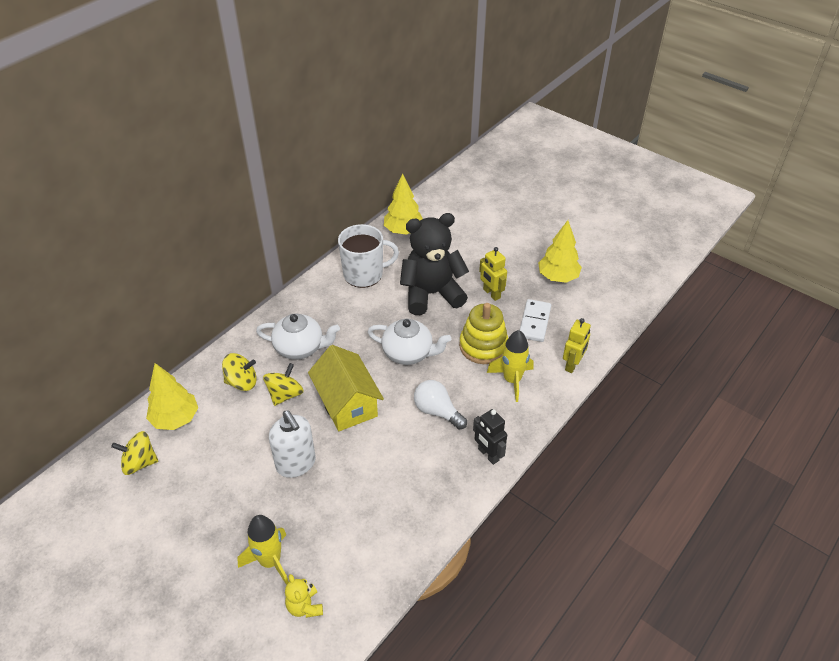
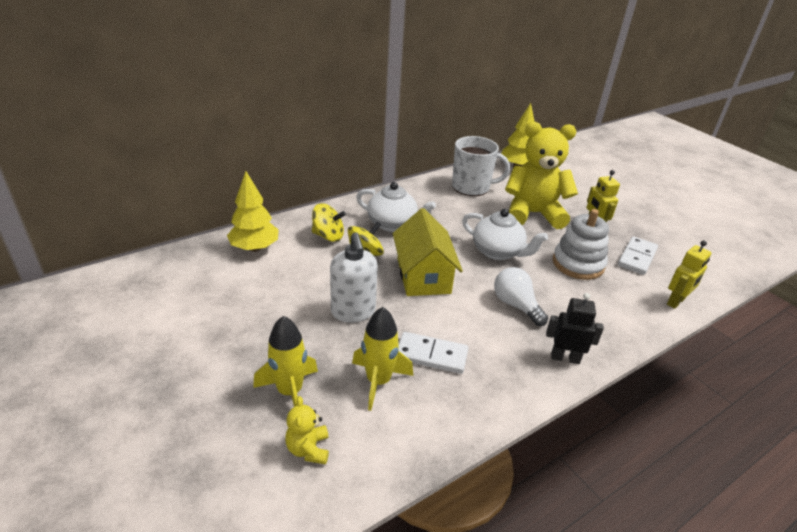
camera: 15 degrees right, 10 degrees down
yellow spinning top [111,431,158,475] -> none
black teddy bear [400,213,469,315] -> yellow teddy bear [505,122,578,229]
yellow stacking toy [459,303,508,364] -> white stacking toy [553,209,609,280]
black robot [473,409,507,465] -> black robot turned 120 degrees clockwise [546,293,604,364]
yellow rocket [487,330,534,402] -> yellow rocket moved to [352,307,413,411]
yellow tree [538,220,582,283] -> none
none -> white domino [398,332,468,374]

